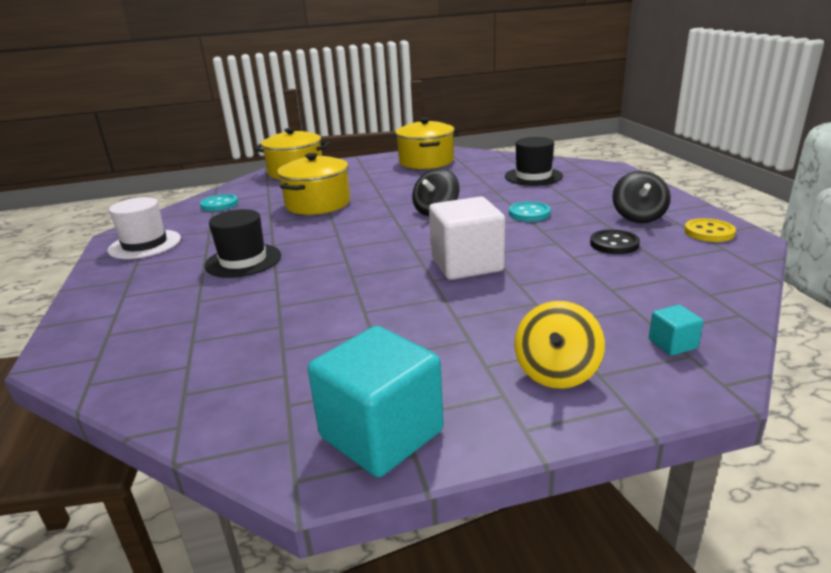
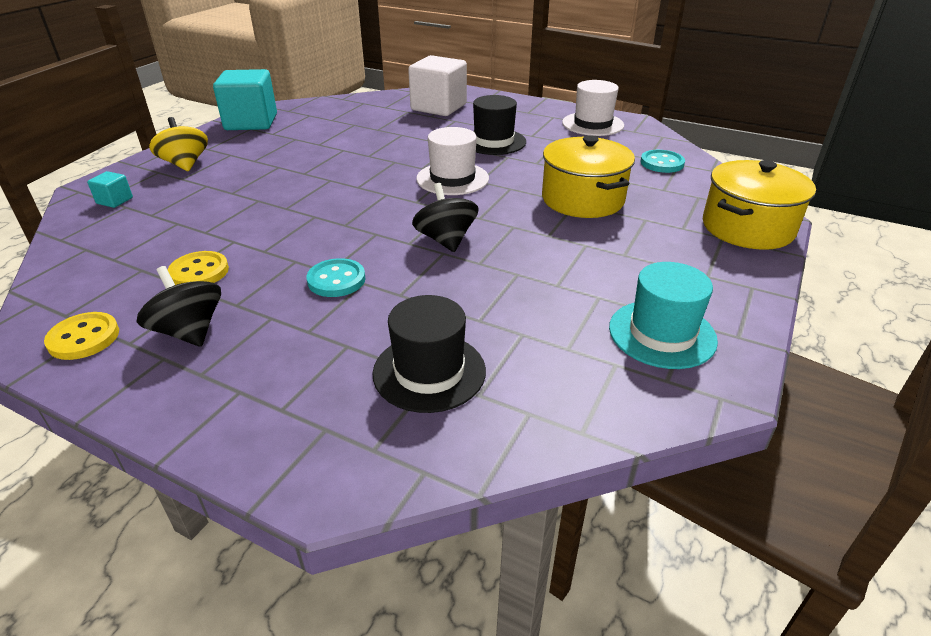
camera: 130 degrees right, 10 degrees up
yellow pot [395,118,455,169] -> turquoise hat [609,262,718,369]
white cube [429,197,505,280] -> white cube moved to [408,55,467,116]
black button [590,229,640,254] -> yellow button [168,251,229,285]
none -> white hat [416,127,489,195]

